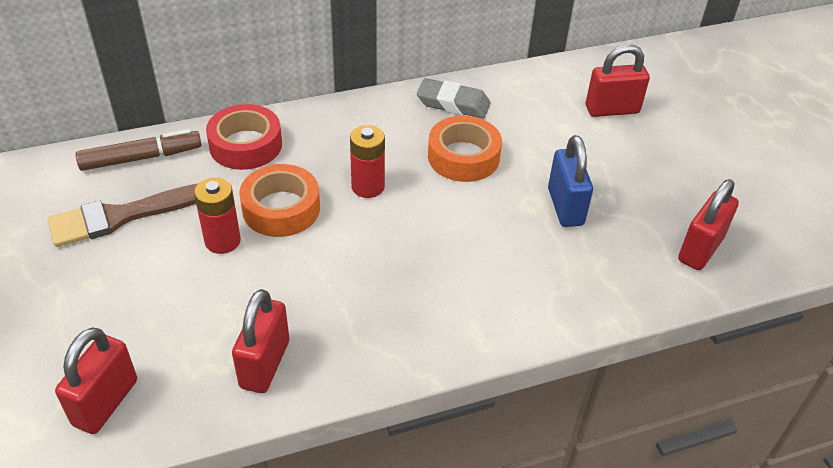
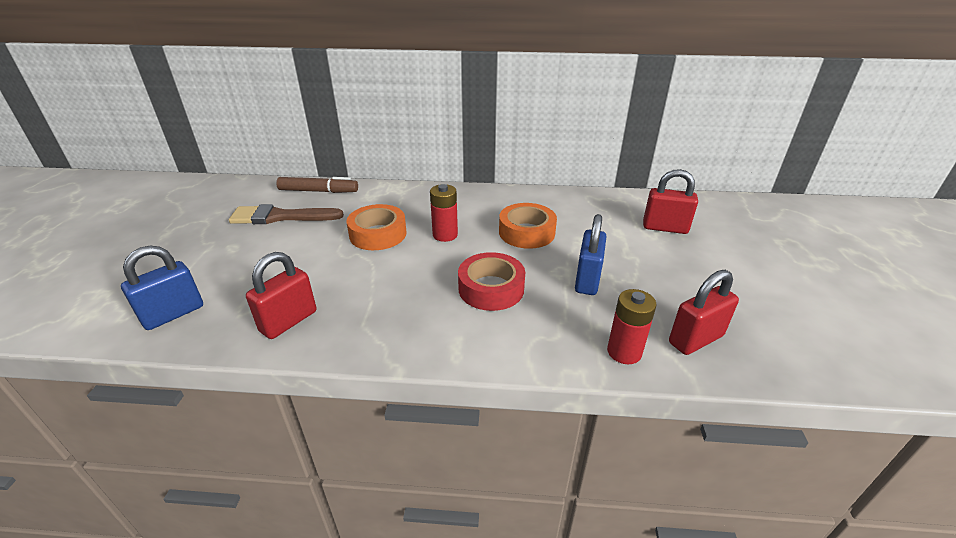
camera: 25 degrees right, 10 degrees down
red padlock [55,327,137,434] -> blue padlock [121,246,203,330]
red battery [194,177,241,254] -> red battery moved to [607,289,657,364]
red tape [206,104,282,170] -> red tape moved to [458,252,525,311]
grey eraser [417,78,490,119] -> none

